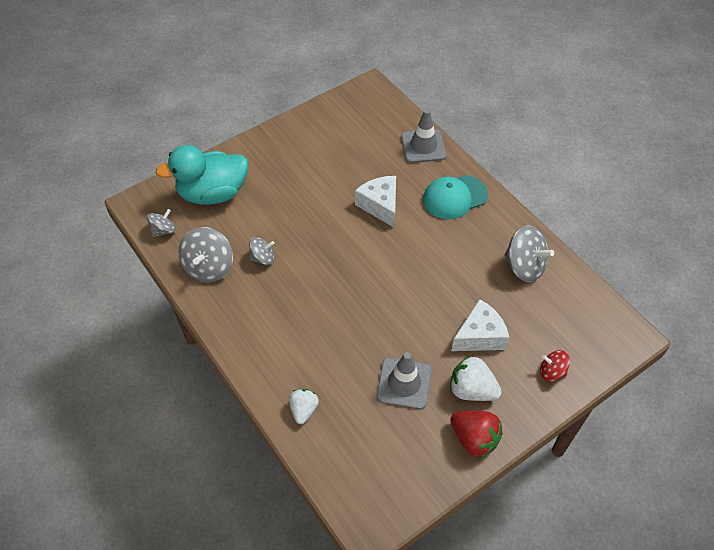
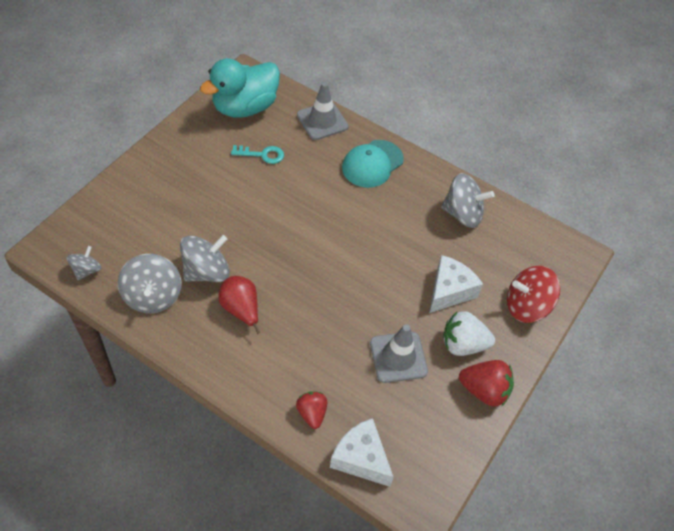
camera: 25 degrees left, 0 degrees up
turquoise duck [155,145,248,205] -> turquoise duck moved to [200,58,280,118]
grey spinning top [249,237,275,265] -> grey spinning top [180,235,230,282], size x1.73
white strawberry [289,389,319,424] -> red strawberry [296,391,327,429]
white cheese [355,176,396,227] -> white cheese moved to [330,418,394,487]
red spinning top [540,350,570,381] -> red spinning top [507,266,560,323], size x1.73
none -> red pear [218,276,261,334]
none -> turquoise key [231,145,284,164]

